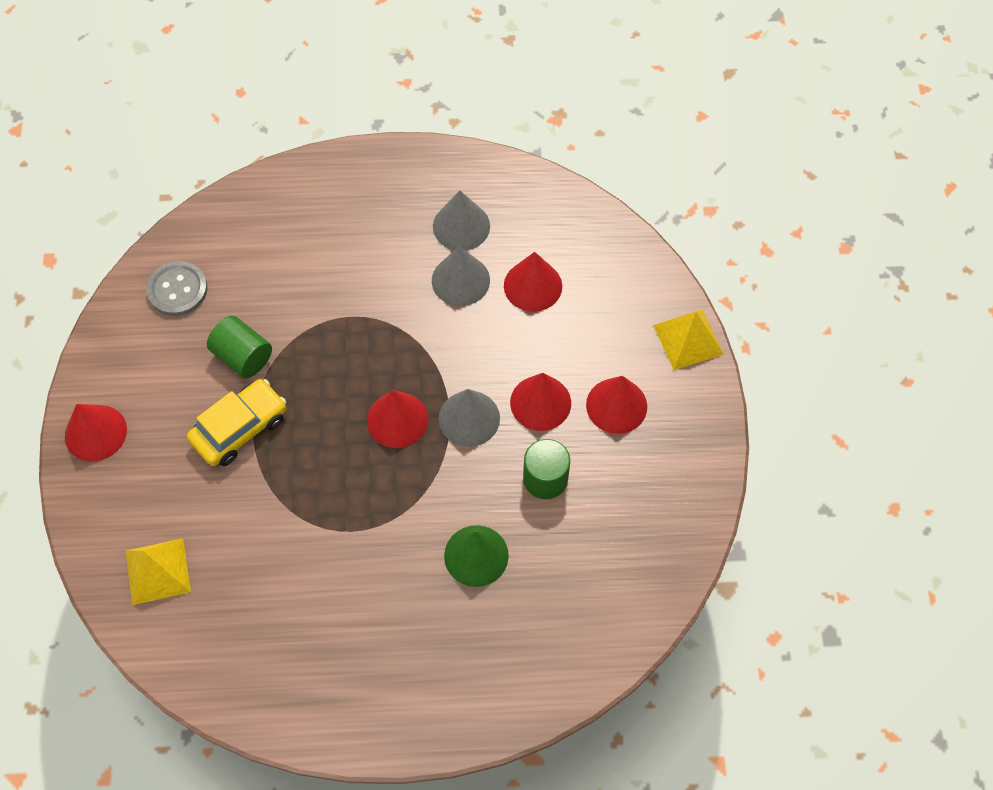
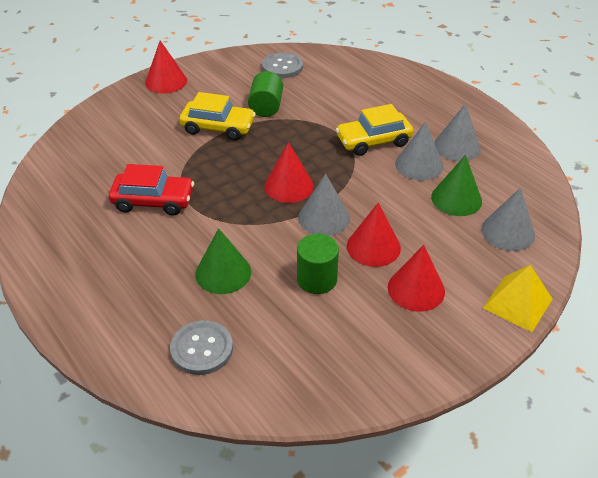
camera: 55 degrees right, 20 degrees down
yellow pyramid [126,538,191,605] -> none
red cone [504,252,562,312] -> green cone [431,155,482,216]
none -> red car [109,164,194,216]
none -> grey button [170,320,233,375]
none -> yellow car [336,104,413,156]
none -> grey cone [481,188,535,251]

